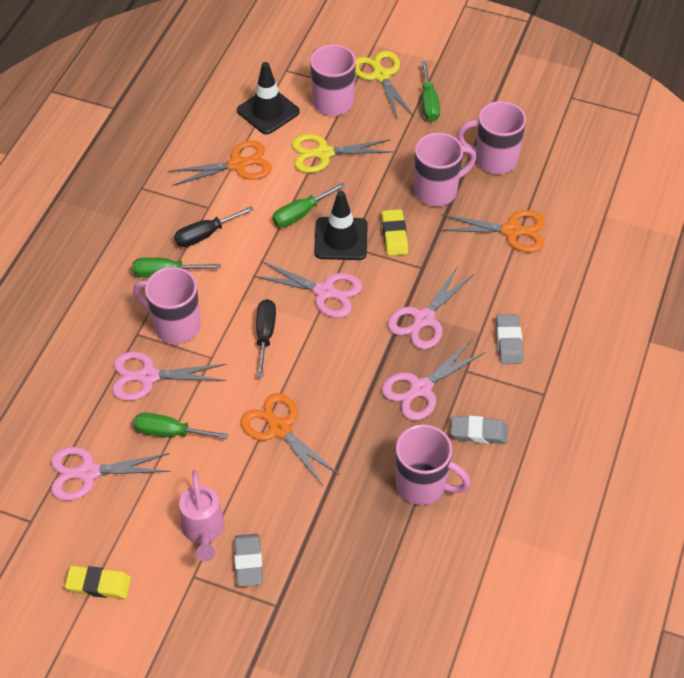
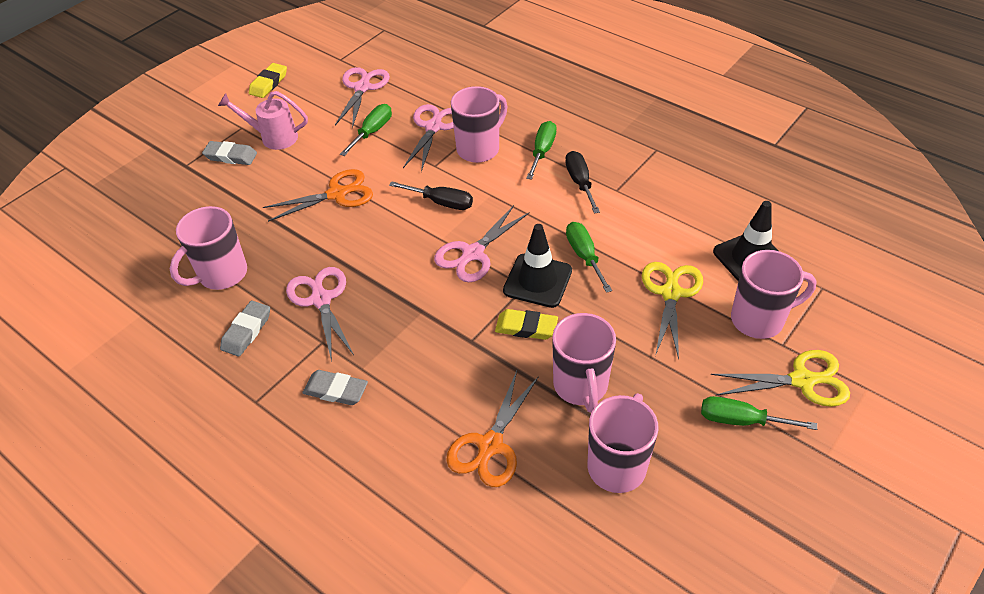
camera: 110 degrees right, 5 degrees down
orange scissors [168,141,272,186] -> none
pink scissors [388,266,474,349] -> none

